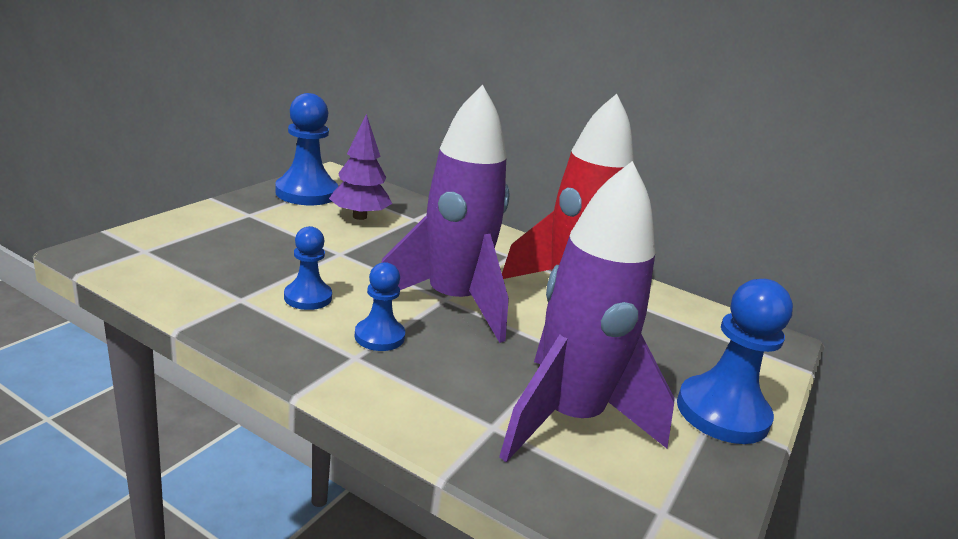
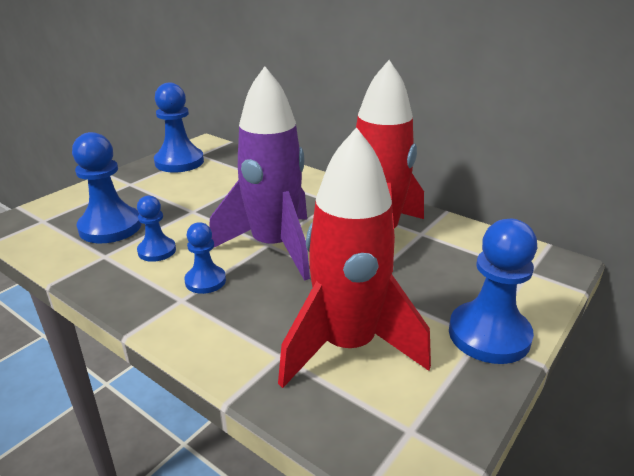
camera: 10 degrees right, 5 degrees up
purple tree [329,114,392,220] -> none
purple rocket [499,161,674,462] -> red rocket [278,127,431,388]
none -> blue pawn [72,132,141,243]

